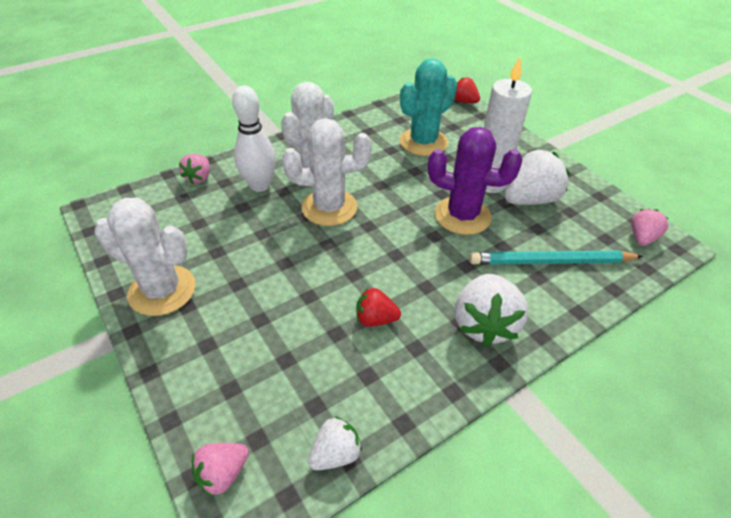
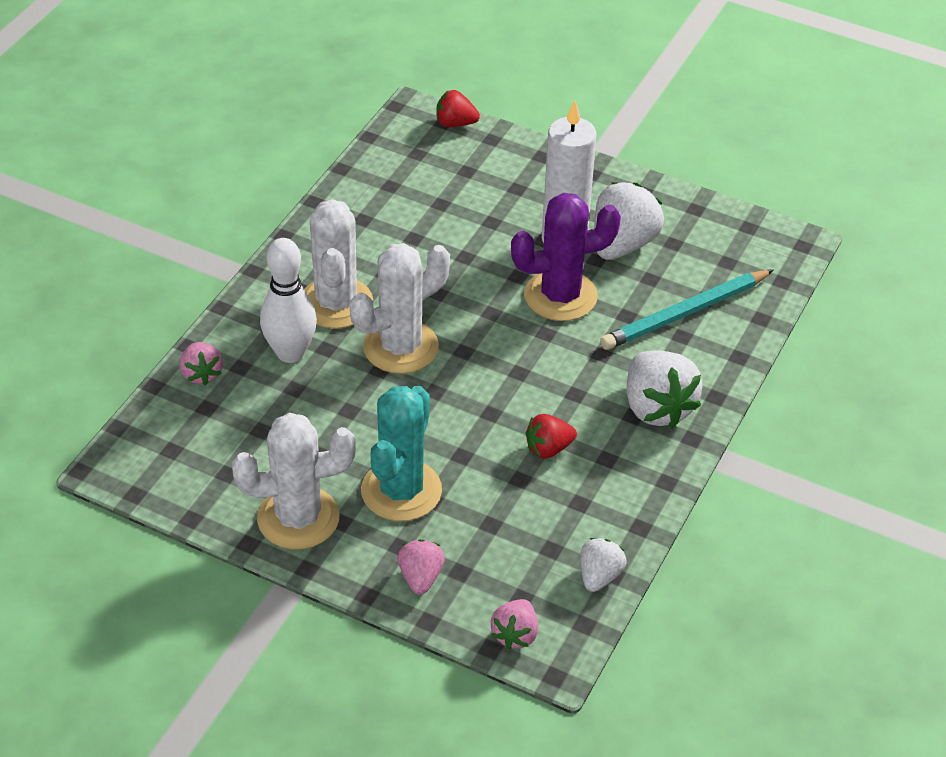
camera: 30 degrees left, 0 degrees up
turquoise cactus [399,58,457,156] -> turquoise cactus moved to [361,385,442,521]
pink strawberry [631,209,669,246] -> pink strawberry moved to [397,539,445,595]

